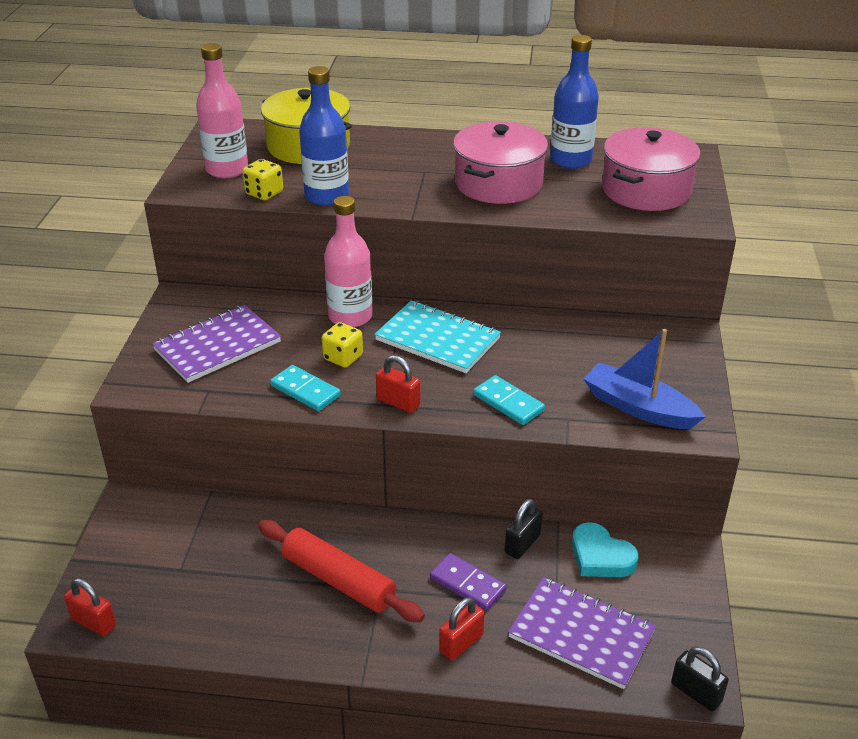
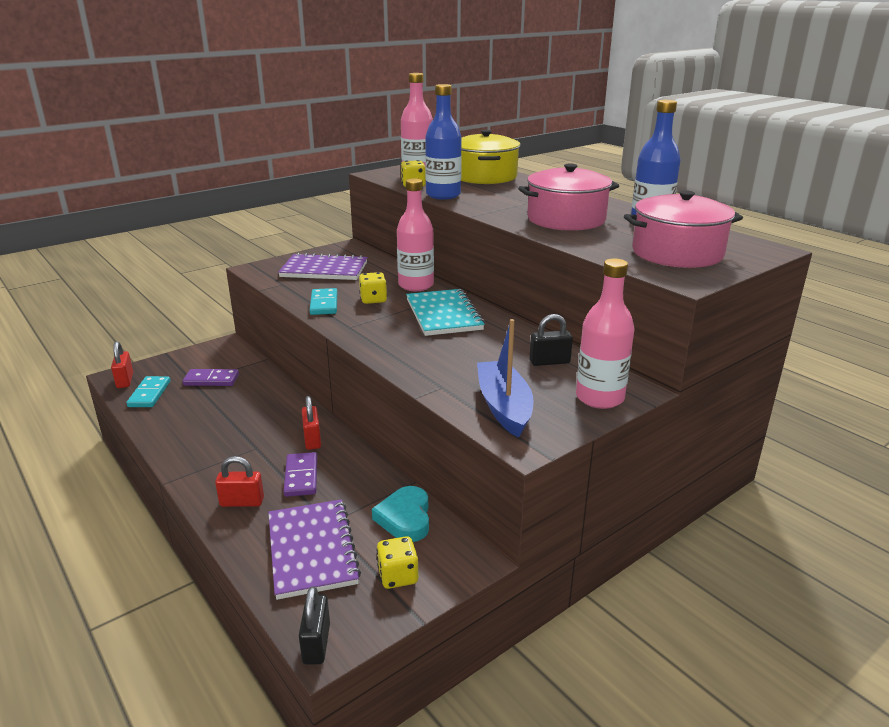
camera: 45 degrees right, 10 degrees down
red rolling pin [258,520,425,622] -> none
red padlock [376,355,421,413] -> red padlock moved to [302,396,321,450]
turquoise domino [473,375,545,425] -> turquoise domino moved to [126,376,170,407]
black padlock [505,499,543,559] -> black padlock moved to [530,314,573,366]
none -> purple domino [182,369,239,386]
none -> yellow dice [376,536,418,589]
none -> pink bottle [576,259,634,409]

